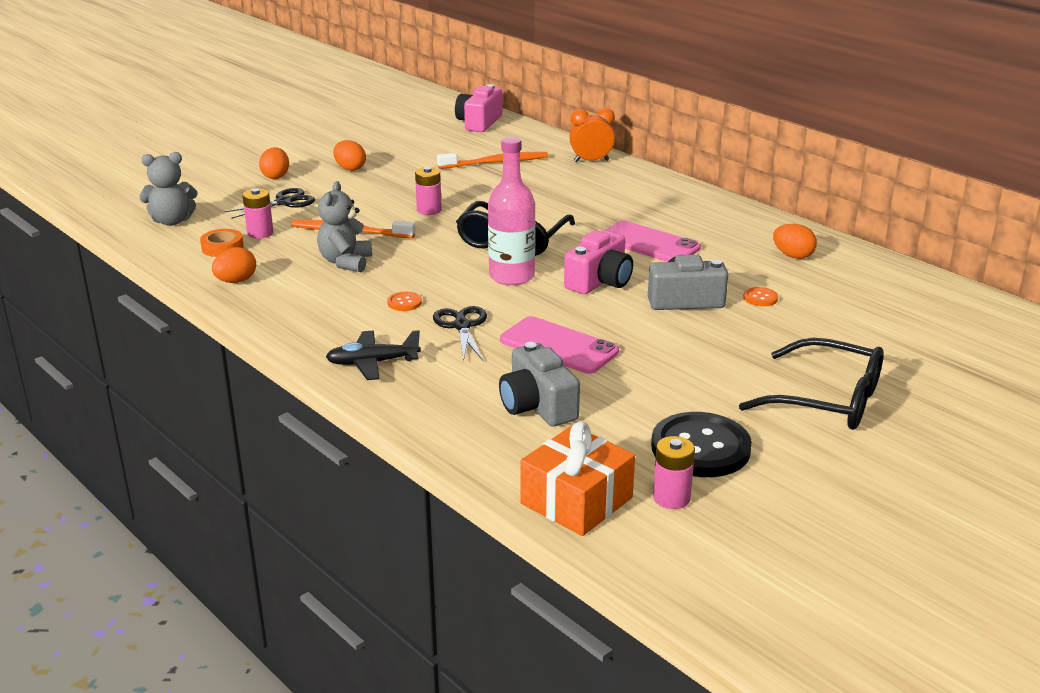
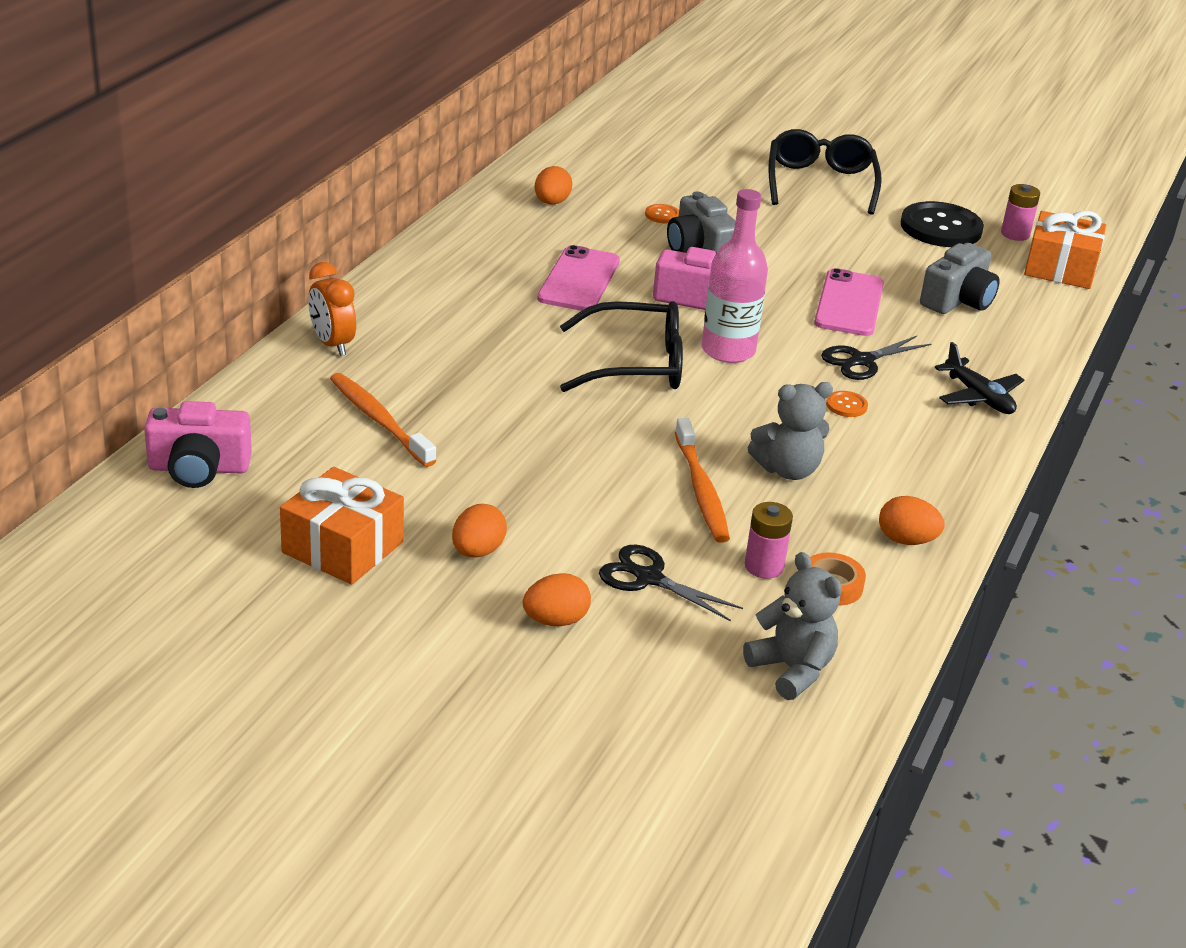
camera: 115 degrees left, 5 degrees up
pink battery [415,167,442,215] -> none
none -> orange gift [280,467,404,585]

